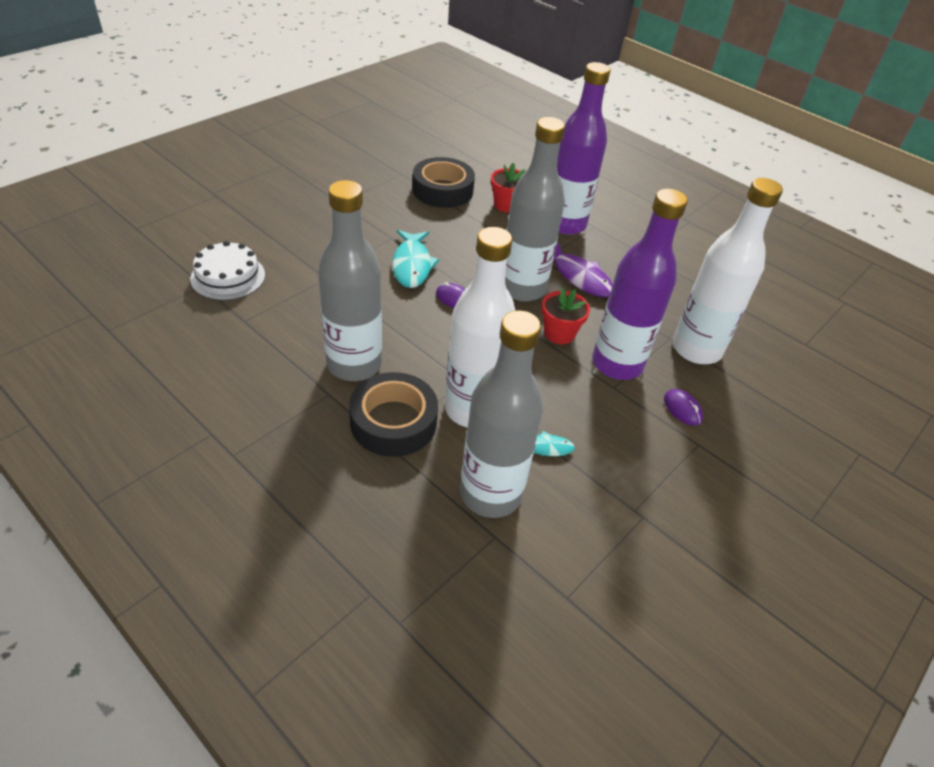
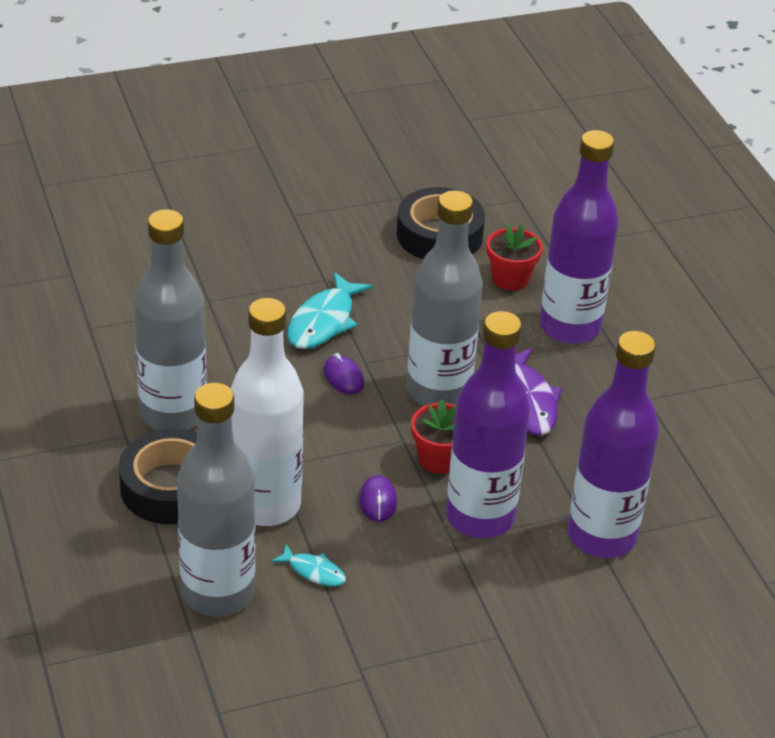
camera: 30 degrees right, 5 degrees down
white cake [190,241,265,300] -> none
purple mouse [664,389,703,426] -> purple mouse moved to [359,475,397,522]
white bottle [673,178,783,364] -> purple bottle [568,331,659,558]

